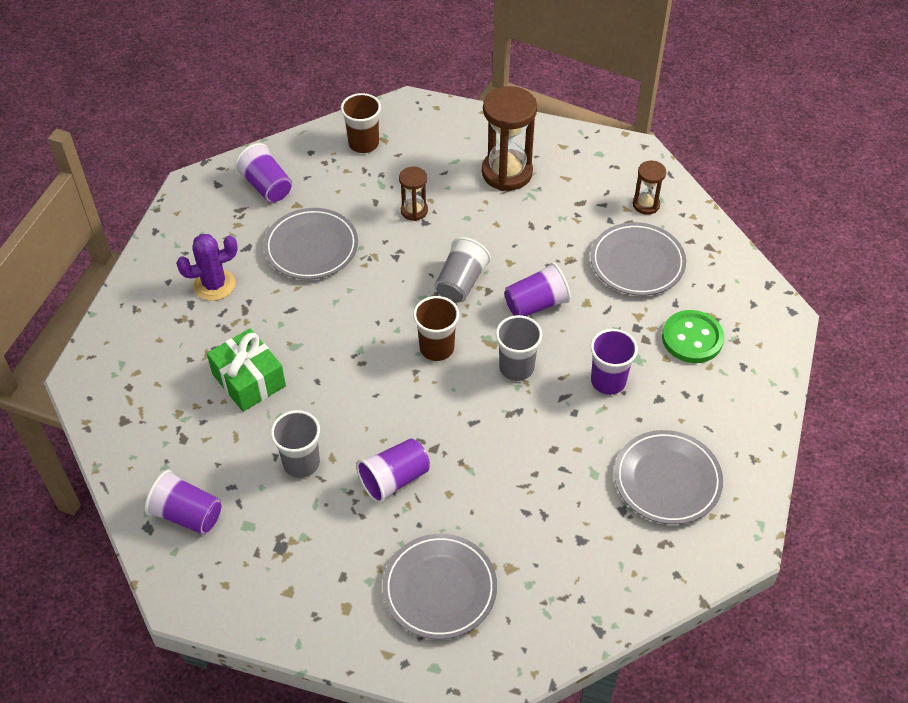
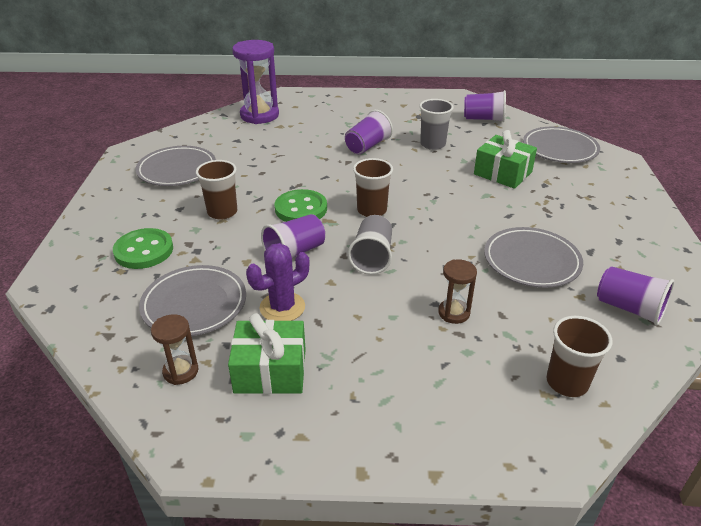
camera: 165 degrees right, 15 degrees down
purple cactus [176,234,238,301] -> purple cactus moved to [246,243,310,321]
grey plate [382,534,497,639] -> grey plate moved to [523,127,600,163]
brown hourglass [482,86,537,191] -> none
grey cup [496,315,542,381] -> green button [275,189,327,222]
purple cup [591,329,638,395] -> brown cup [196,160,237,220]
none -> green gift [228,313,306,394]
none -> purple hourglass [232,40,279,124]

